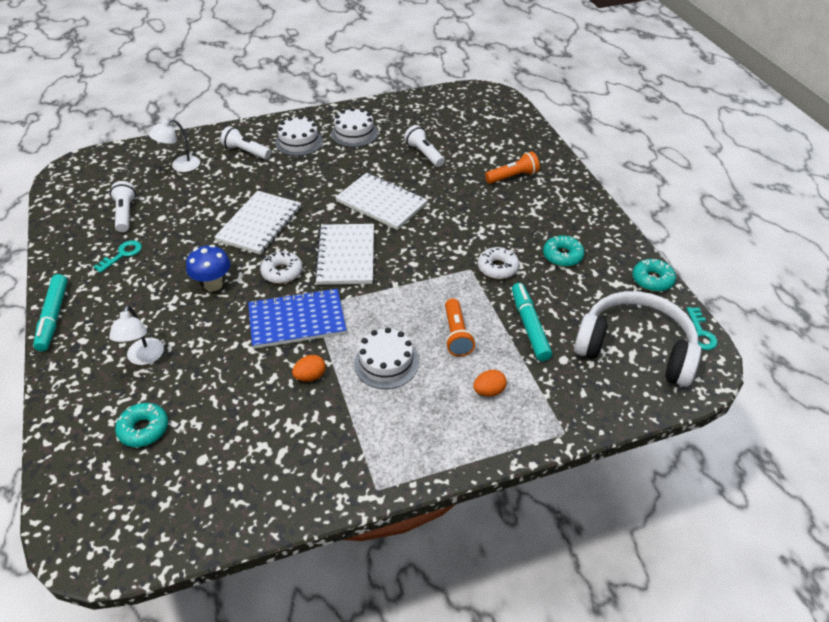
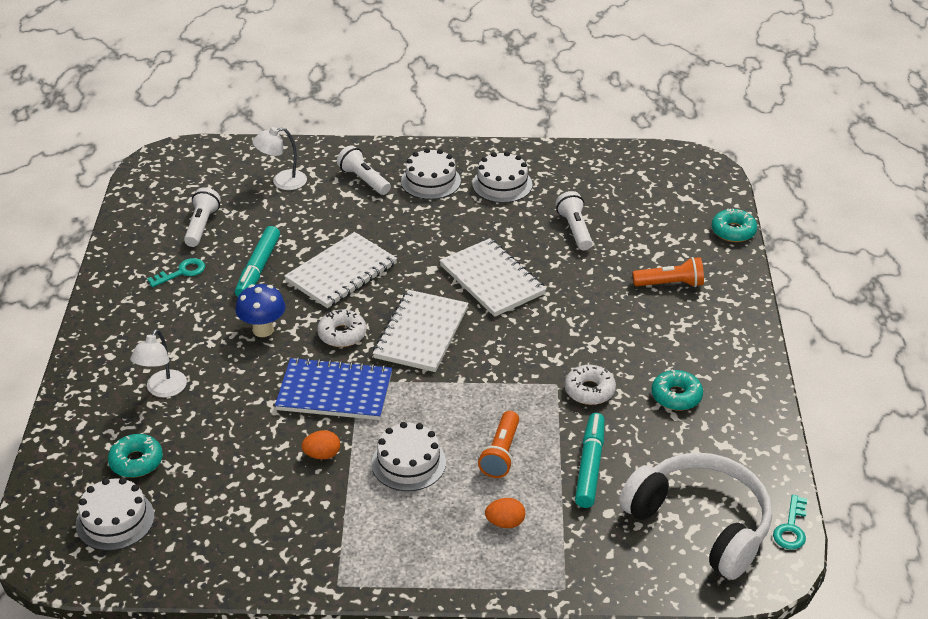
camera: 20 degrees right, 5 degrees down
turquoise marker [33,274,68,351] -> turquoise marker moved to [235,226,280,297]
turquoise donut [632,259,676,292] -> turquoise donut moved to [712,208,757,242]
none -> white cake [76,478,155,551]

